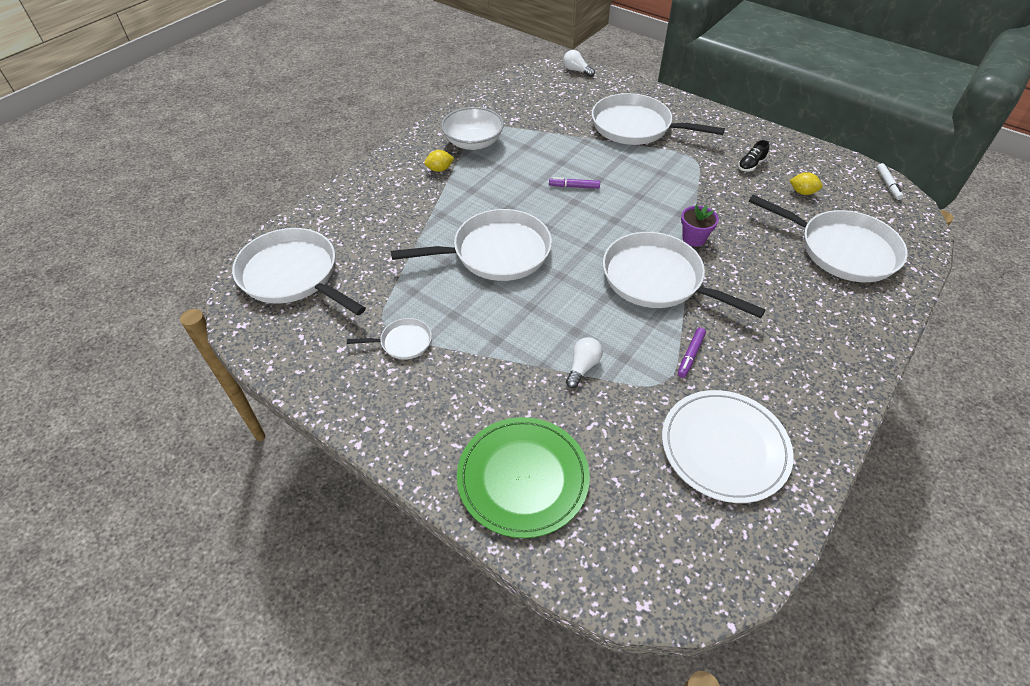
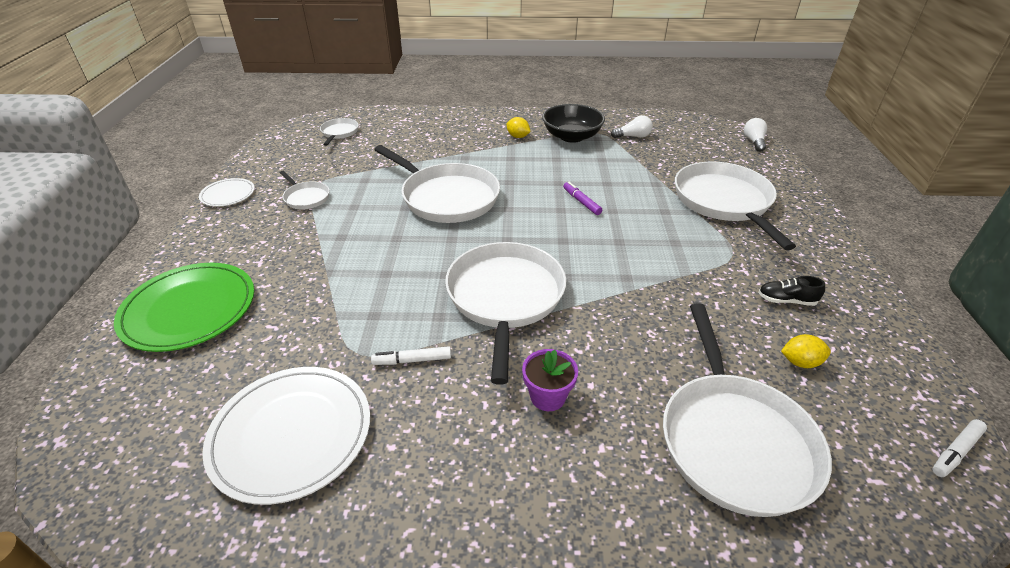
camera: 55 degrees right, 10 degrees down
white pan [232,228,366,315] -> white pan [320,118,359,146], size x0.47
white bowl [441,107,504,150] -> black bowl [542,104,605,143]
white light bulb [566,337,603,388] -> white light bulb moved to [611,115,653,138]
purple marker [678,327,706,378] -> white marker [371,346,451,365]
purple flower pot [681,205,719,246] -> purple flower pot moved to [522,349,578,411]
yellow lemon [790,172,822,195] -> yellow lemon turned 75 degrees counterclockwise [781,334,831,368]
none -> white plate [199,178,255,207]

